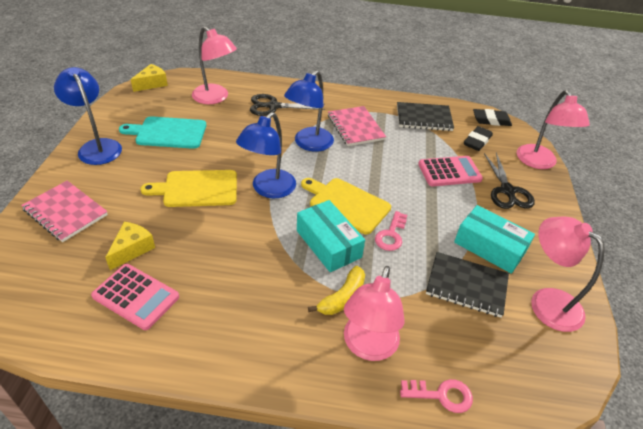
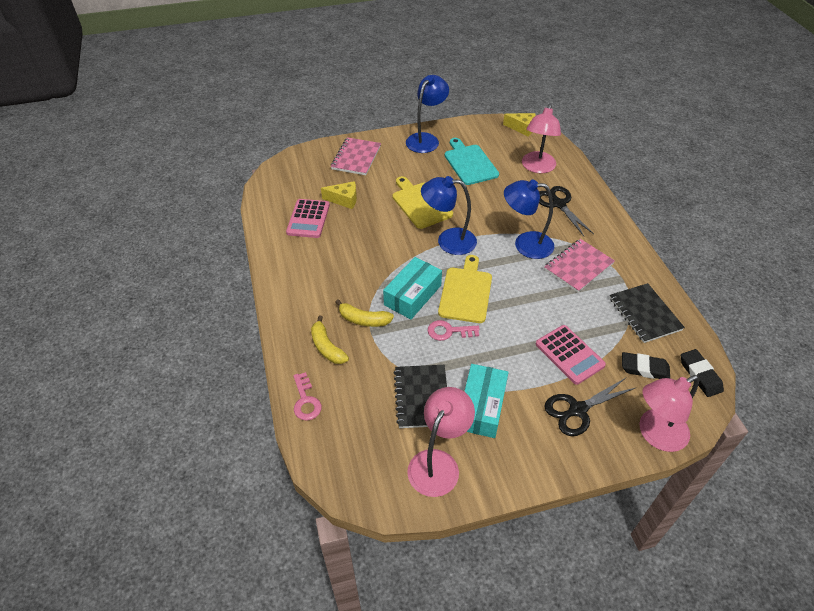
camera: 70 degrees right, 5 degrees up
pink lamp [344,266,405,361] -> yellow banana [311,316,349,364]

